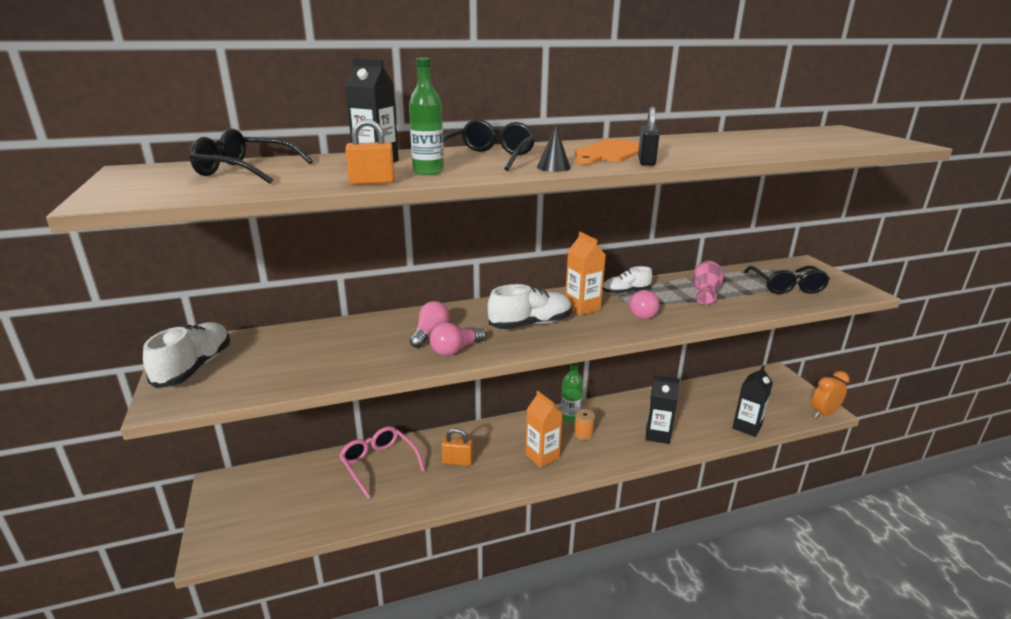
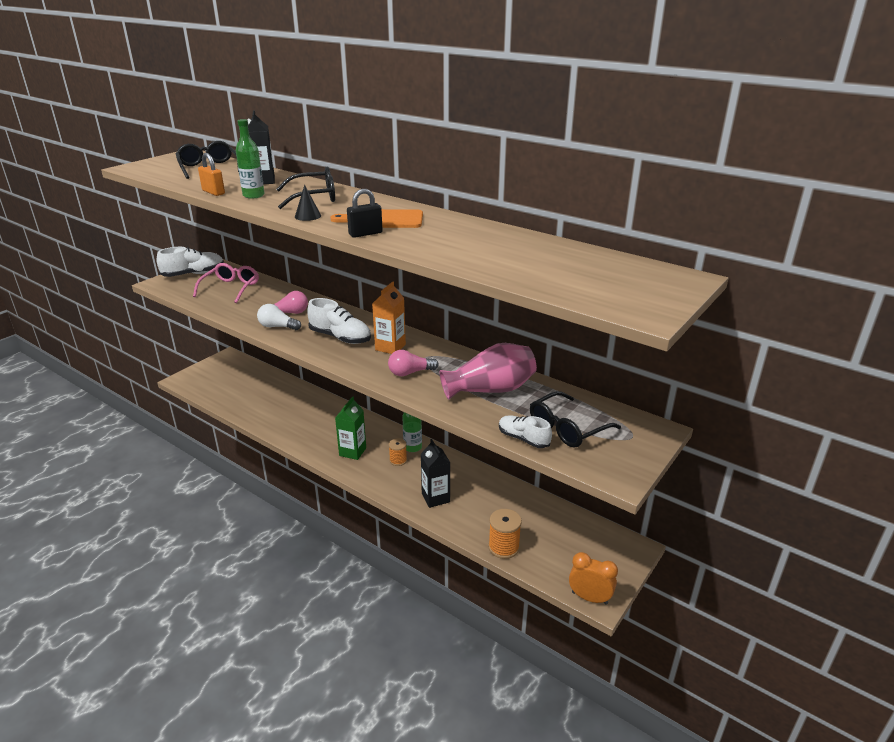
camera: 55 degrees right, 5 degrees up
pink glasses [339,426,425,499] -> pink glasses moved to [193,263,259,303]
pink light bulb [430,323,486,356] -> white light bulb [257,304,301,330]
orange padlock [441,428,473,466] -> none
orange carton [526,391,563,468] -> green carton [335,396,366,460]
white shoe [603,266,653,294] -> white shoe moved to [499,415,552,448]
pink vase [692,261,724,305] -> pink vase [440,343,537,400], size x1.58
black carton [732,365,773,437] -> orange spool [488,509,522,559]

